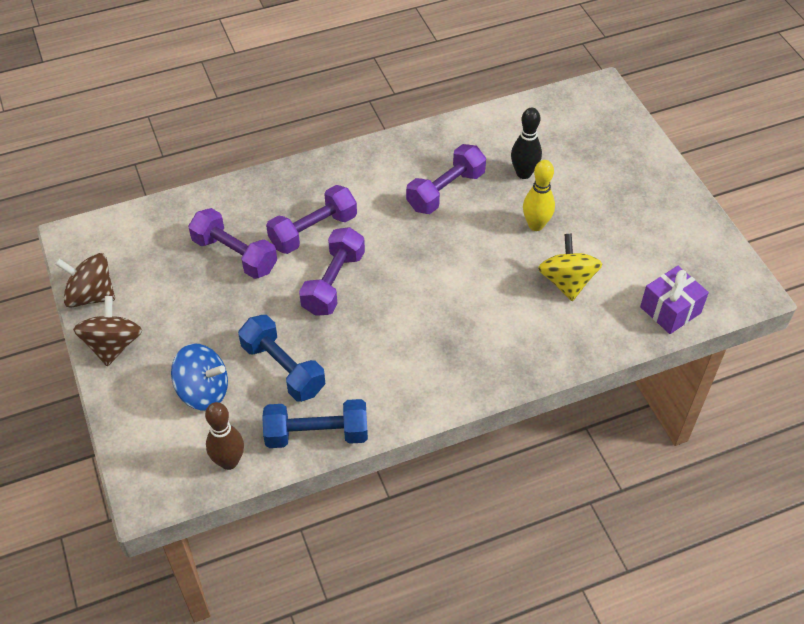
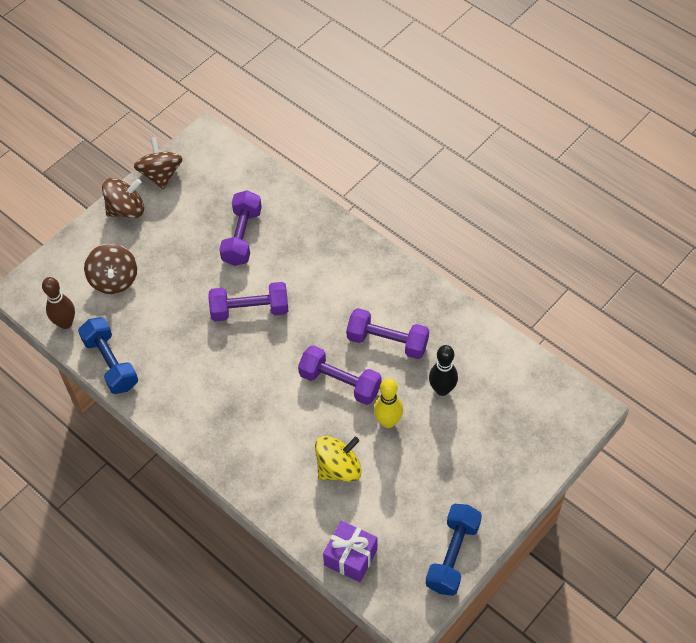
camera: 65 degrees right, 5 degrees up
blue spinning top [171,343,228,411] -> brown spinning top [84,243,137,294]
blue dumbbell [238,315,325,402] -> blue dumbbell moved to [426,504,482,596]
purple dumbbell [266,185,357,254] -> purple dumbbell moved to [298,345,381,405]

